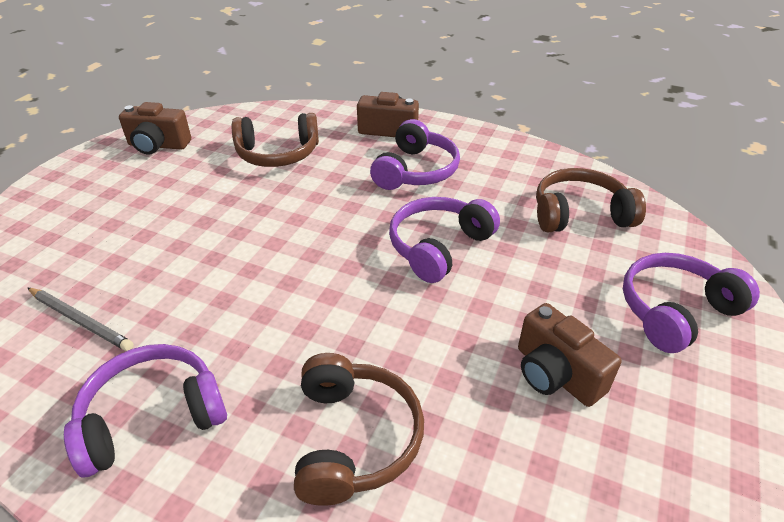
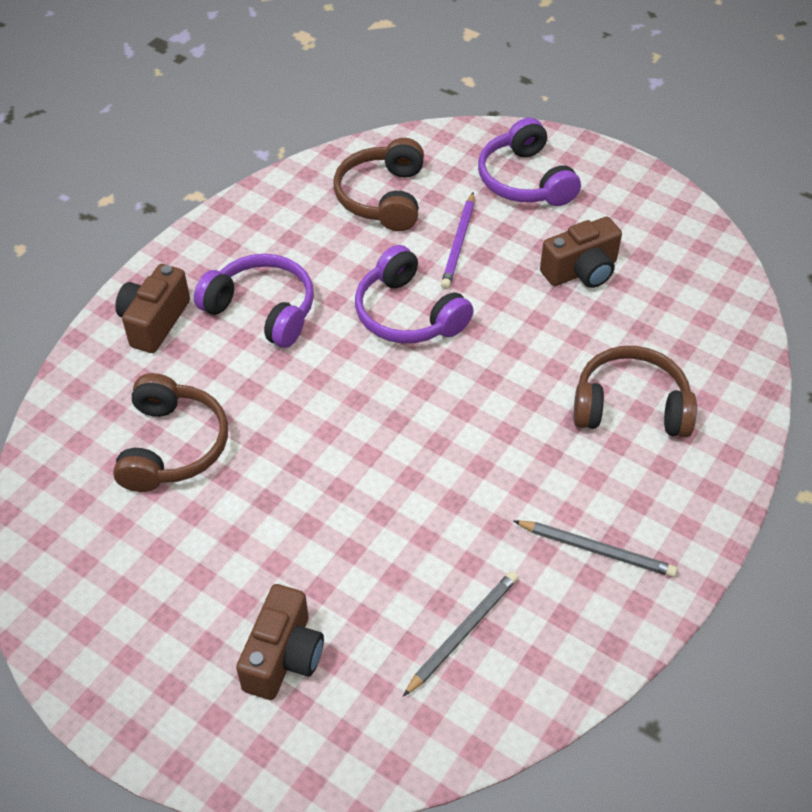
camera: 80 degrees left, 10 degrees up
purple headphones [64,344,227,477] -> grey pencil [514,520,677,577]
brown camera [119,102,191,154] -> brown camera moved to [236,584,324,700]
none -> purple pencil [441,192,474,289]

